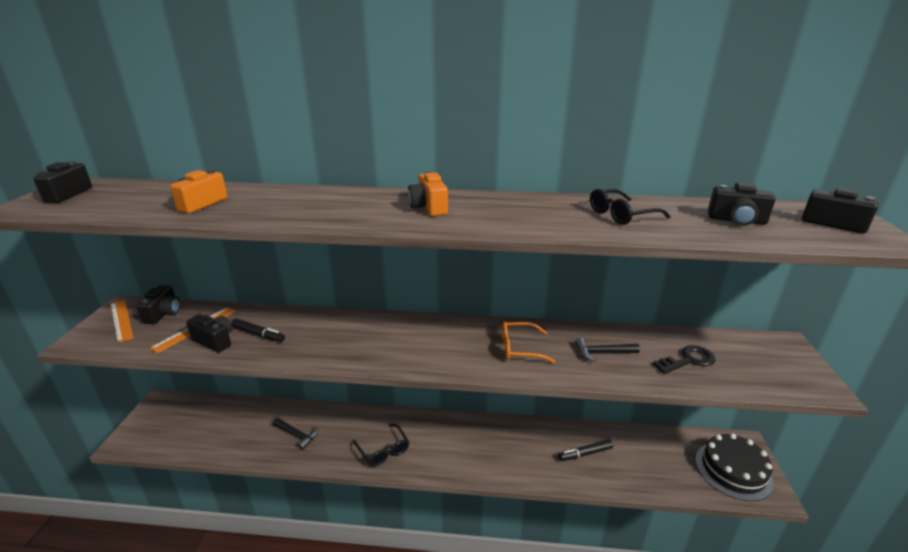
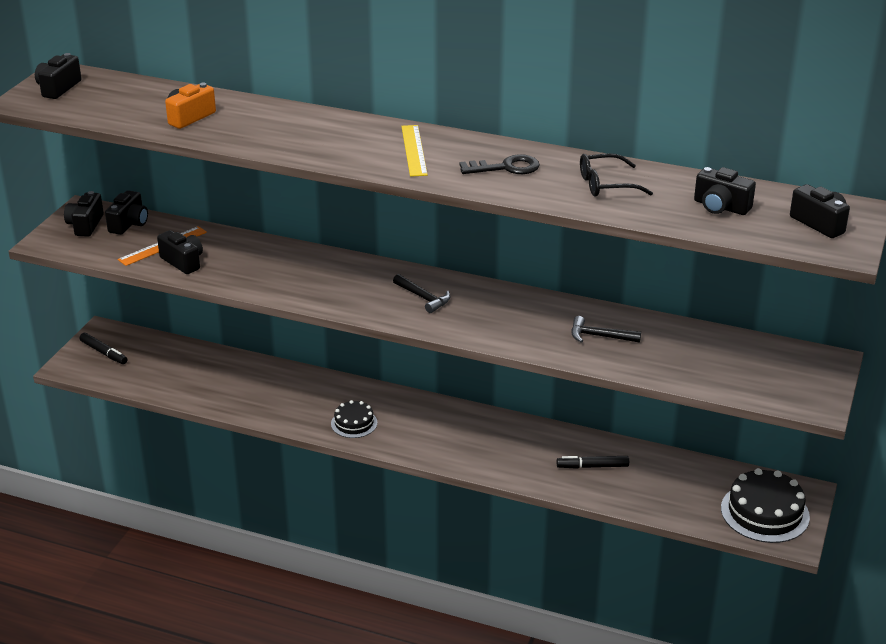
camera: 15 degrees right, 5 degrees up
orange ruler [111,300,134,343] -> black camera [64,191,104,237]
black marker [231,319,285,342] -> black marker moved to [79,333,127,364]
black hammer [273,418,317,450] -> black hammer moved to [393,274,451,313]
black glasses [353,424,409,467] -> black cake [331,400,377,438]
orange camera [408,171,448,216] -> yellow ruler [401,125,428,177]
orange glasses [502,321,556,363] -> none
black key [653,345,716,374] -> black key moved to [460,154,540,174]

